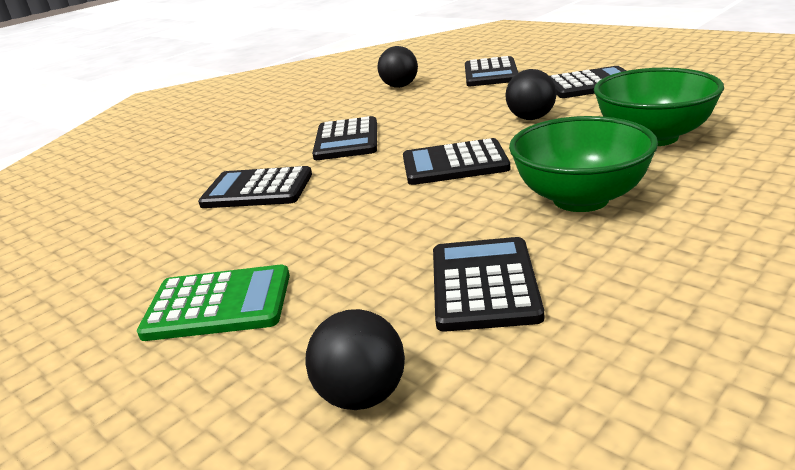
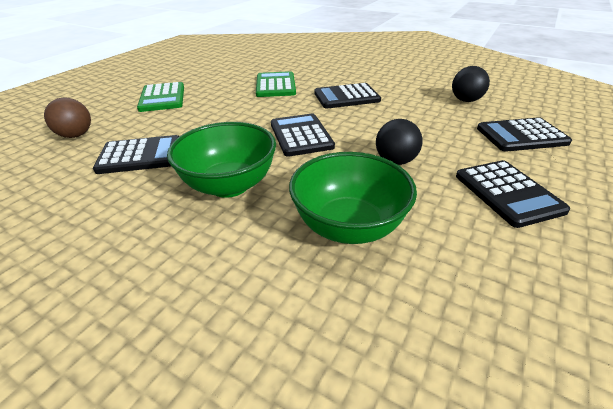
camera: 75 degrees right, 10 degrees up
black calculator [198,166,312,208] -> green calculator [256,71,296,97]
black ball [305,309,405,410] -> brown ball [44,98,91,138]

